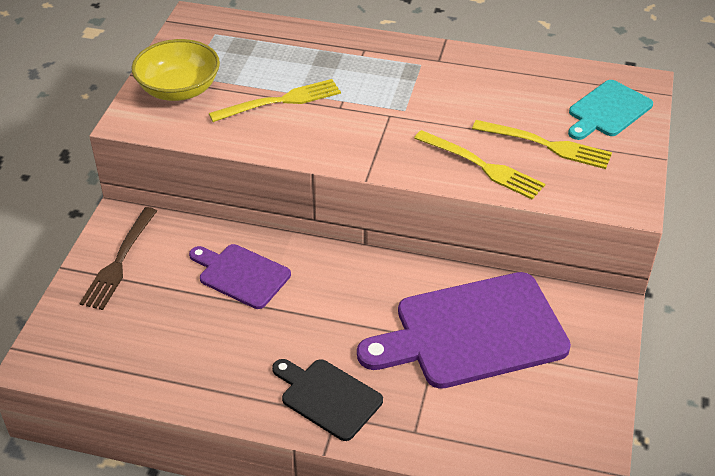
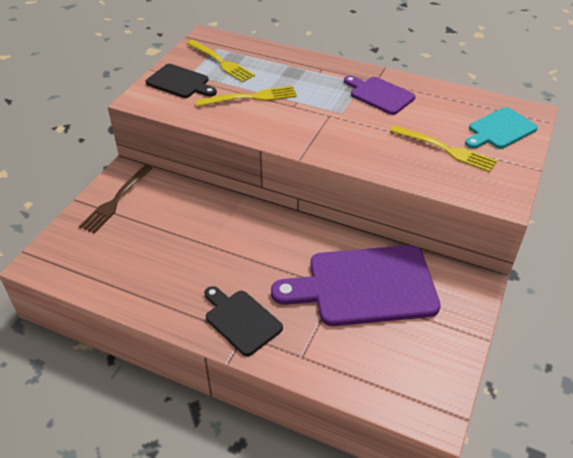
camera: 10 degrees right, 0 degrees up
yellow bowl [132,39,220,101] -> black cutting board [146,64,217,98]
purple cutting board [189,244,291,309] -> purple cutting board moved to [344,75,416,115]
yellow fork [414,130,545,199] -> yellow fork moved to [186,40,255,82]

